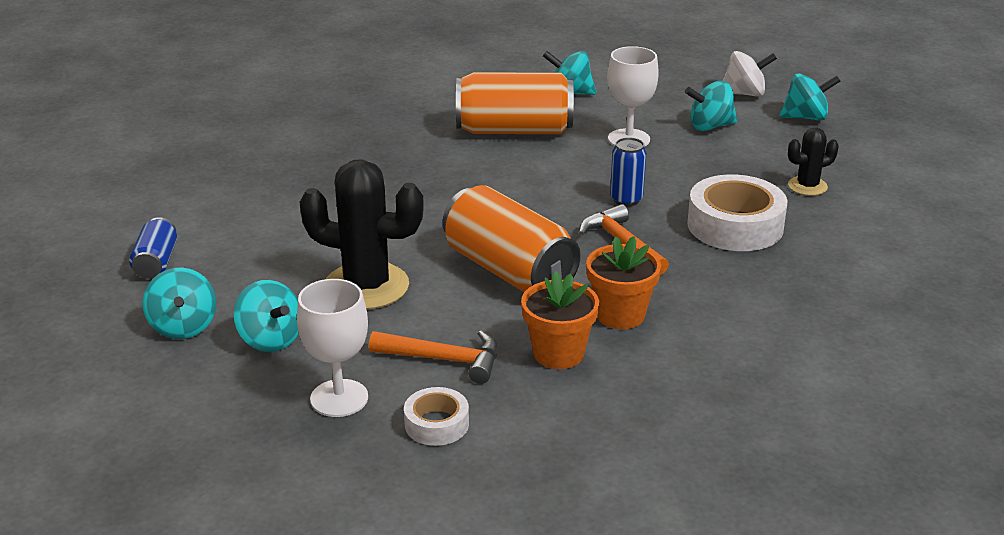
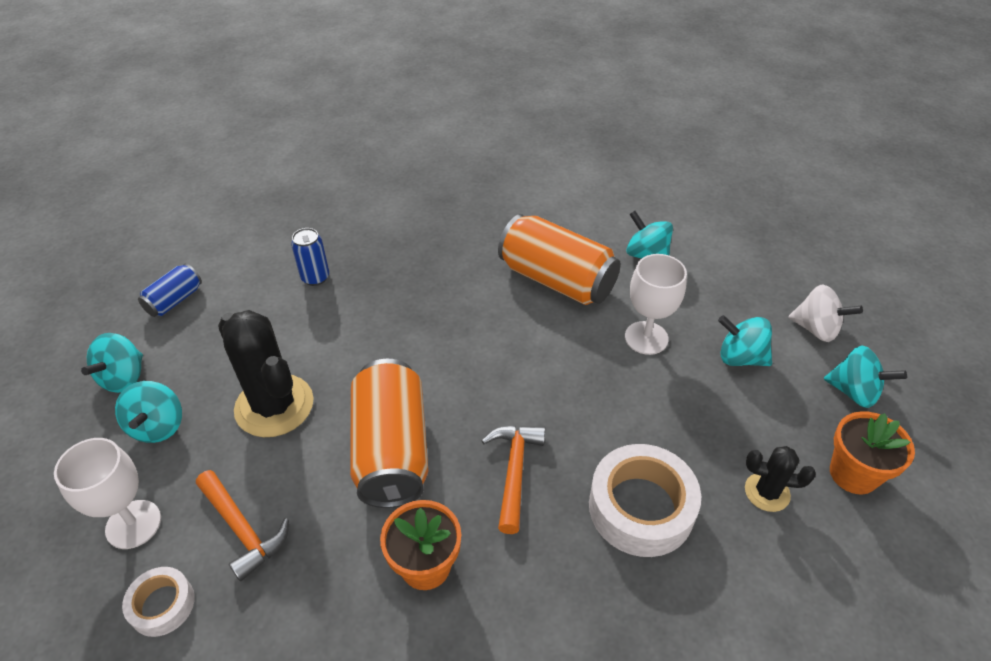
camera: 35 degrees right, 15 degrees up
orange flower pot [521,271,599,369] -> orange flower pot moved to [830,411,915,494]
blue can [610,137,646,206] -> blue can moved to [291,228,329,286]

